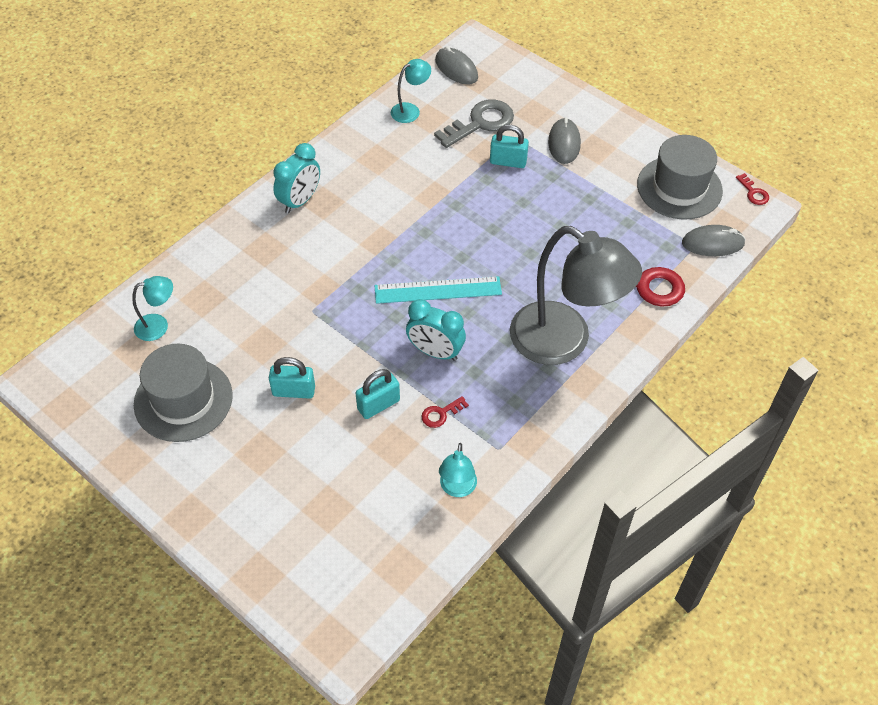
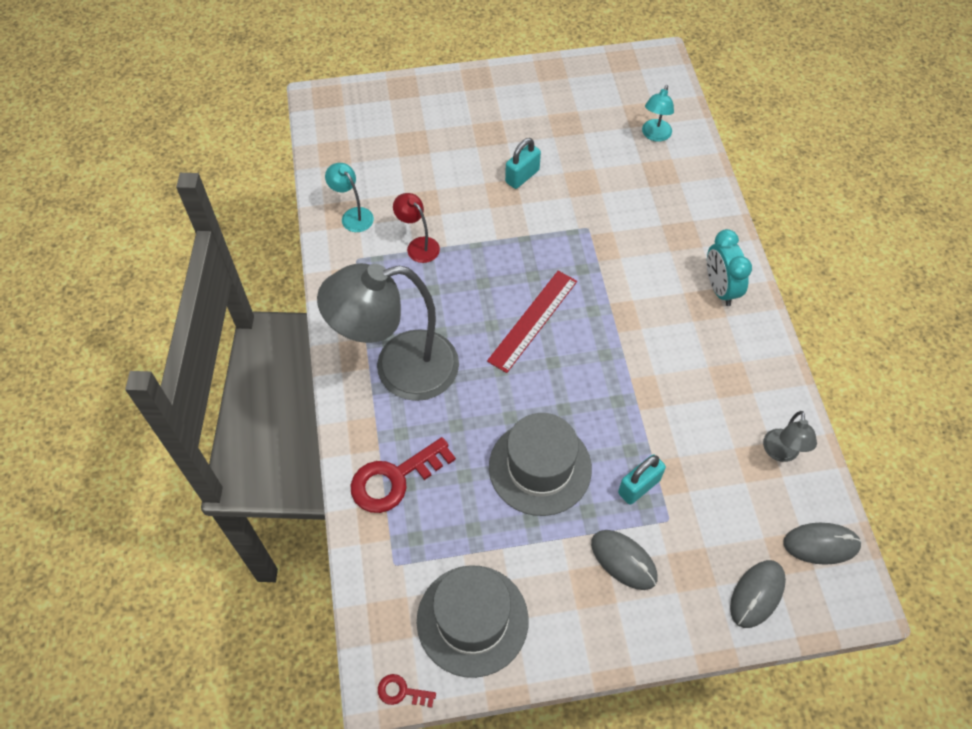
camera: 130 degrees right, 5 degrees up
grey hat [134,344,233,442] -> grey hat moved to [489,413,592,516]
turquoise padlock [356,369,400,419] -> none
turquoise ruler [374,276,502,304] -> red ruler [487,271,577,373]
turquoise lamp [391,59,431,123] -> grey lamp [763,411,817,462]
turquoise clock [406,299,466,361] -> none
red key [421,396,469,428] -> red lamp [393,193,440,263]
grey key [434,100,514,148] -> none
grey mouse [682,225,746,256] -> grey mouse moved to [730,560,786,628]

